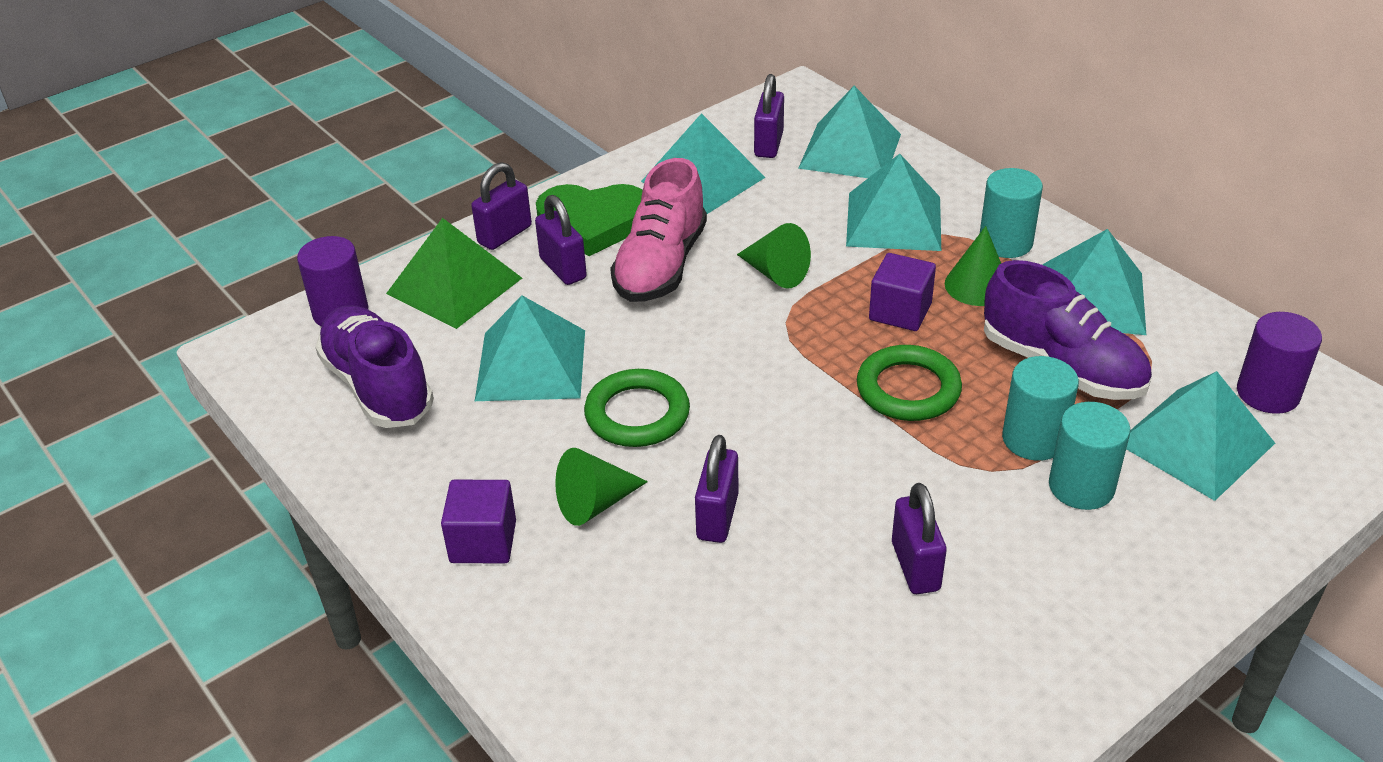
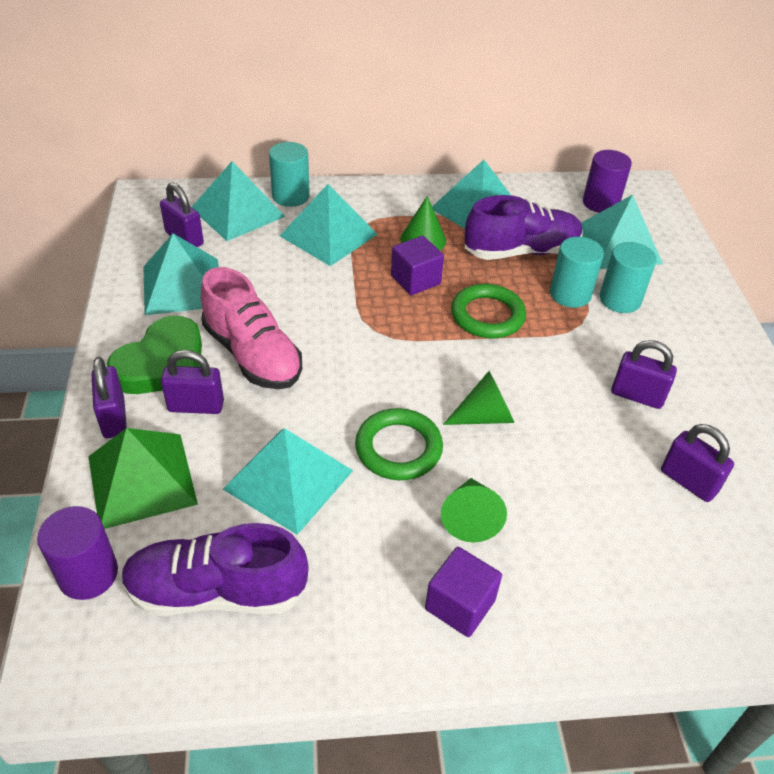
camera: 60 degrees left, 5 degrees up
purple padlock [695,435,738,543] -> purple padlock moved to [661,424,734,502]
green cone [737,223,811,289] -> green cone moved to [443,371,514,425]
turquoise cylinder [980,168,1043,258] -> turquoise cylinder moved to [269,142,310,207]

